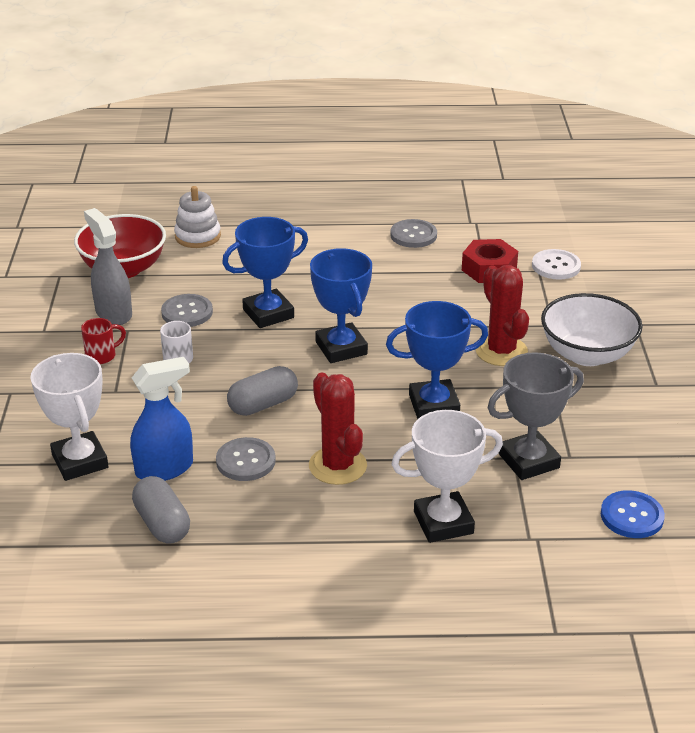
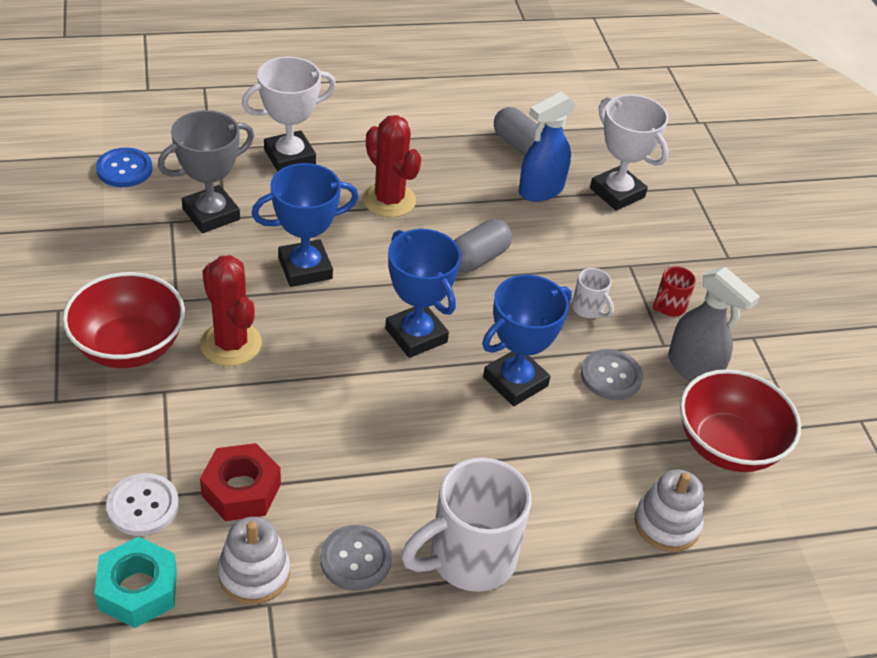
camera: 165 degrees right, 10 degrees up
grey button [216,437,276,481] -> none
white bowl [541,293,643,366] -> red bowl [62,272,185,368]
none -> turquoise nut [94,536,177,628]
none -> white stacking toy [217,517,290,605]
none -> white mug [401,458,532,592]

